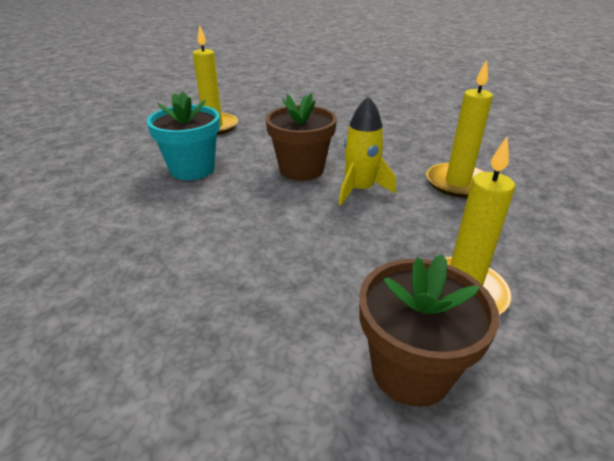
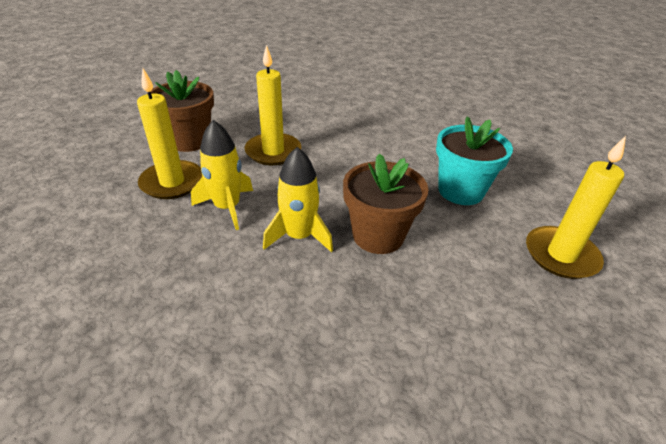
camera: 140 degrees right, 5 degrees up
yellow candle [426,60,493,198] -> yellow candle moved to [245,45,301,165]
none -> yellow rocket [191,120,253,230]

